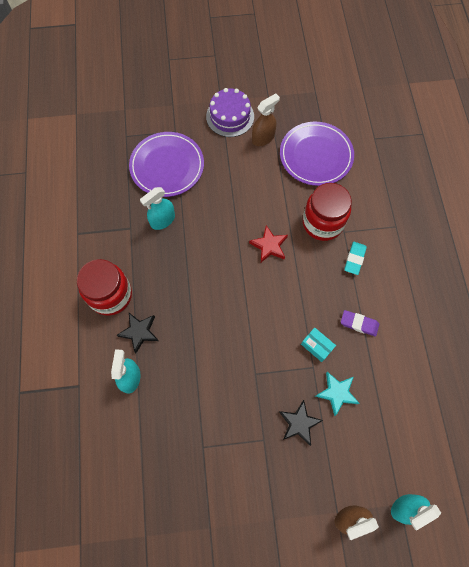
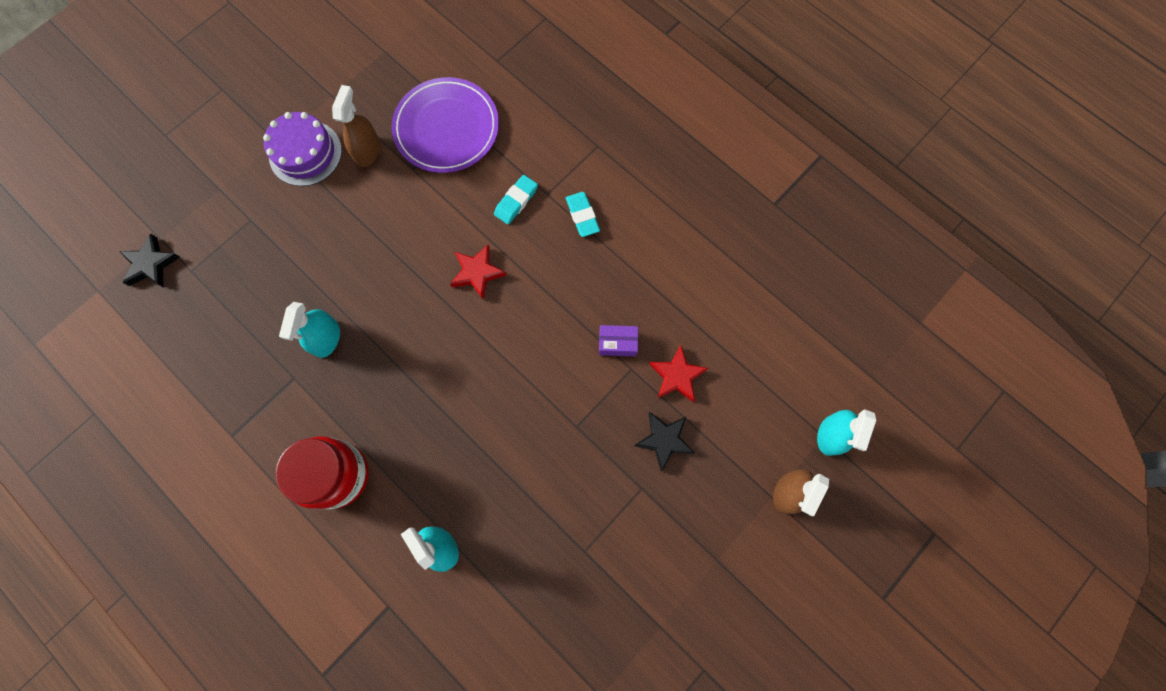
camera: 40 degrees left, 5 degrees up
black star [117,313,159,353] -> black star moved to [119,234,180,287]
purple plate [129,132,204,197] -> none
turquoise box [301,327,336,362] -> purple box [599,325,638,356]
red jar [303,183,352,241] -> turquoise eraser [494,175,538,225]
turquoise star [315,372,360,416] -> red star [649,345,708,402]
purple eraser [341,310,379,337] -> none

